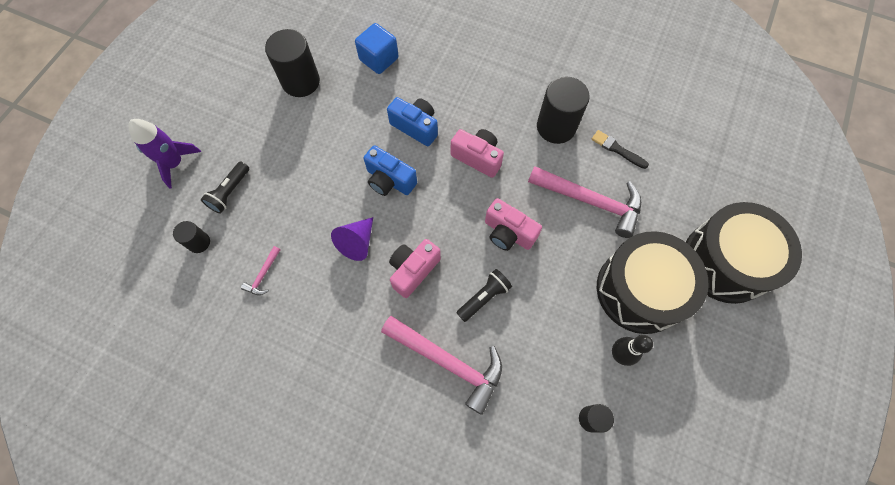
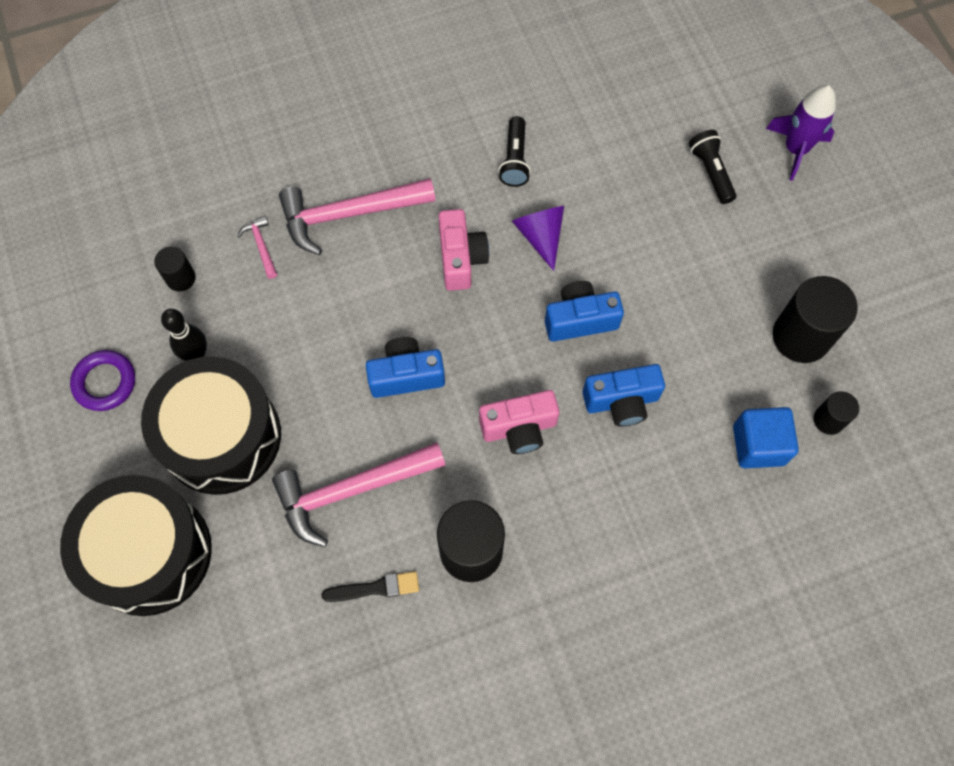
camera: 135 degrees right, 0 degrees up
black cylinder [173,221,210,253] -> black cylinder moved to [814,391,859,435]
pink hammer [241,246,281,295] -> pink hammer moved to [237,216,277,279]
black flashlight [456,269,512,322] -> black flashlight moved to [498,116,531,187]
pink camera [485,198,542,251] -> blue camera [366,337,445,398]
none -> purple ring [70,350,135,411]

